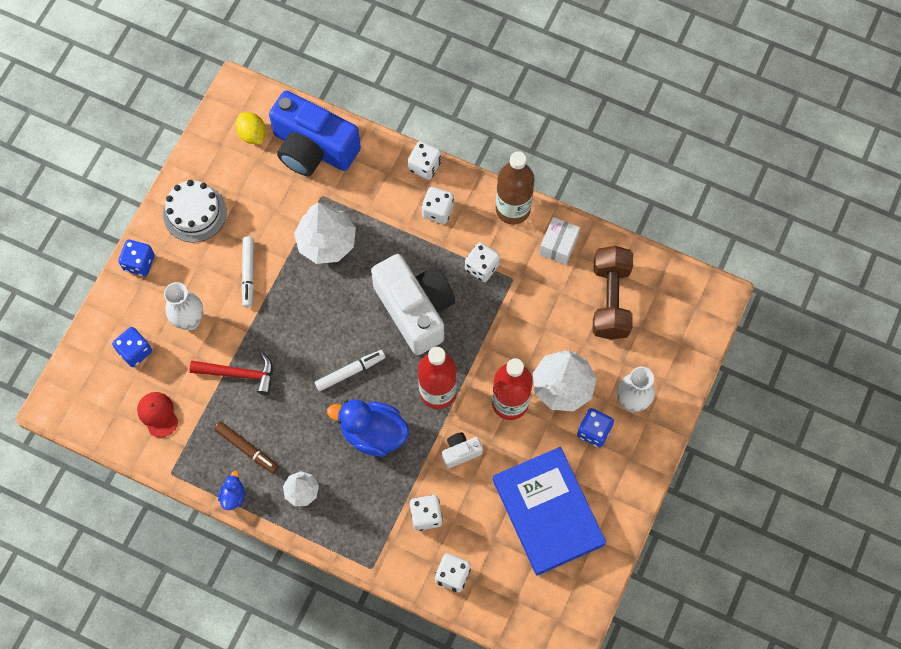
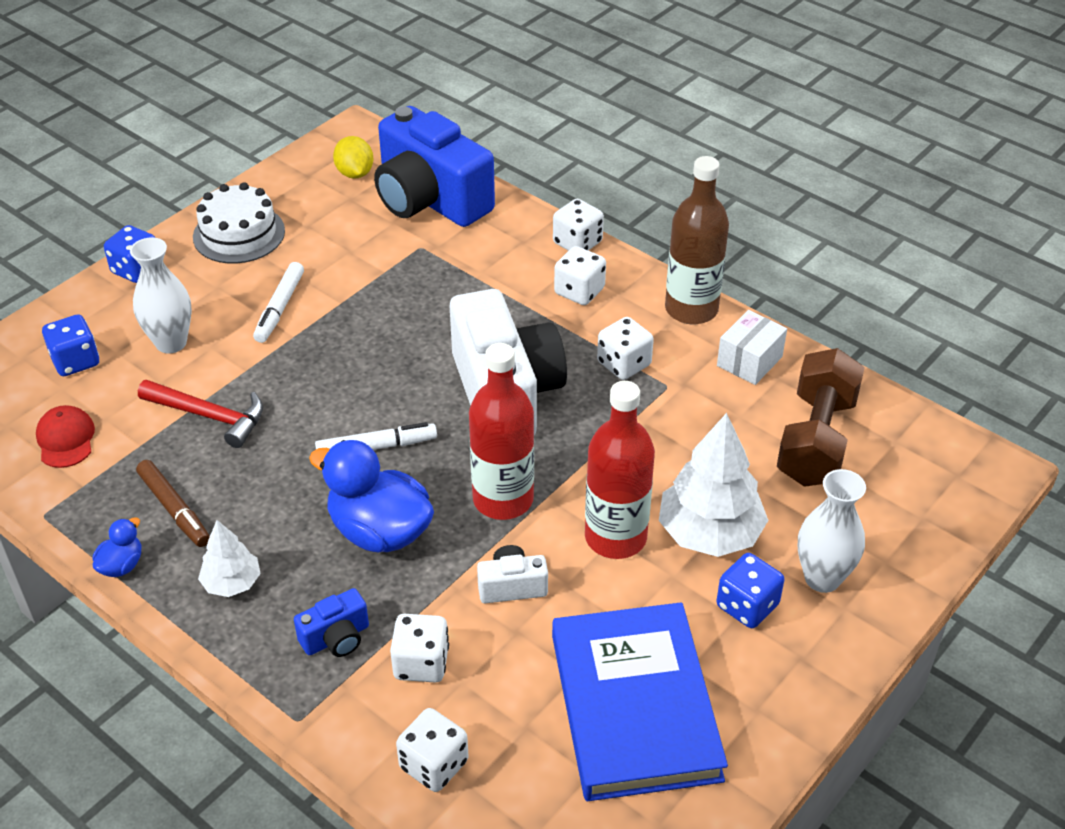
camera: 15 degrees right, 25 degrees down
white tree [294,202,356,264] -> none
none -> blue camera [294,588,369,657]

